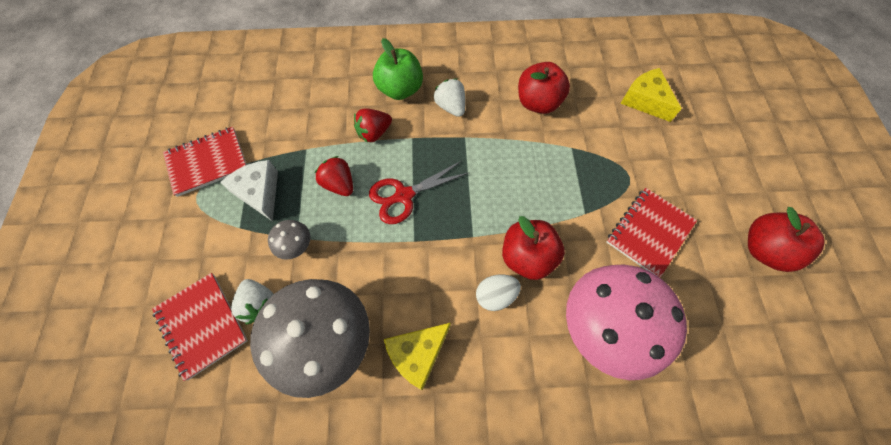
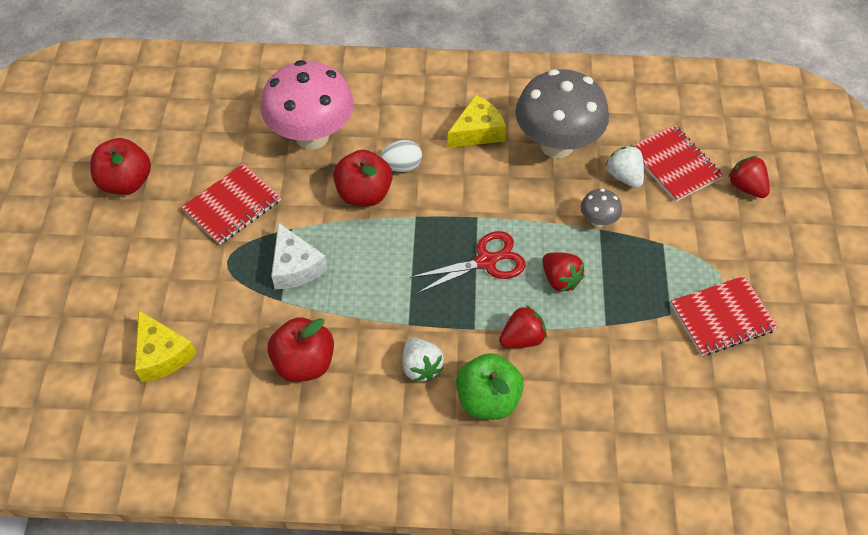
camera: 175 degrees left, 10 degrees down
white cheese [220,160,278,222] -> white cheese moved to [271,222,328,289]
none -> red strawberry [728,156,770,198]

